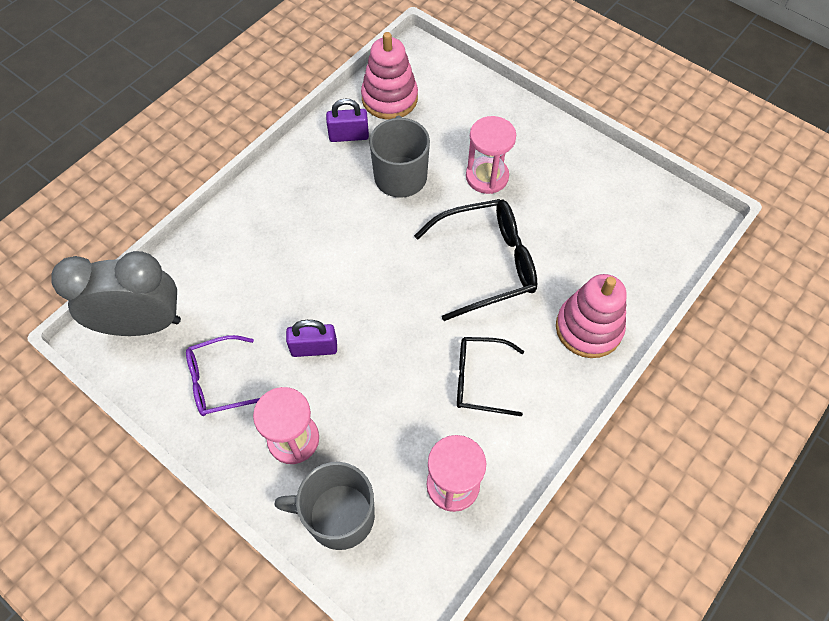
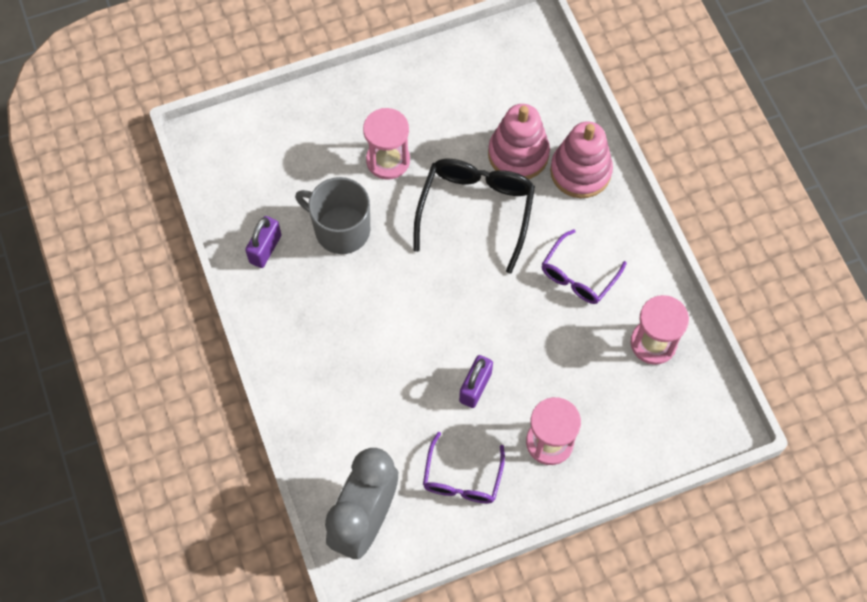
camera: 60 degrees left, 5 degrees up
grey mug [274,462,375,550] -> none
pink stacking toy [361,32,418,120] -> pink stacking toy moved to [488,104,550,179]
black glasses [457,337,524,416] -> purple glasses [542,229,627,304]

